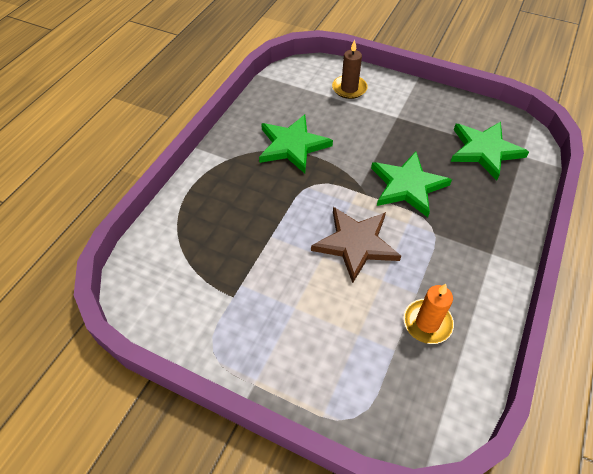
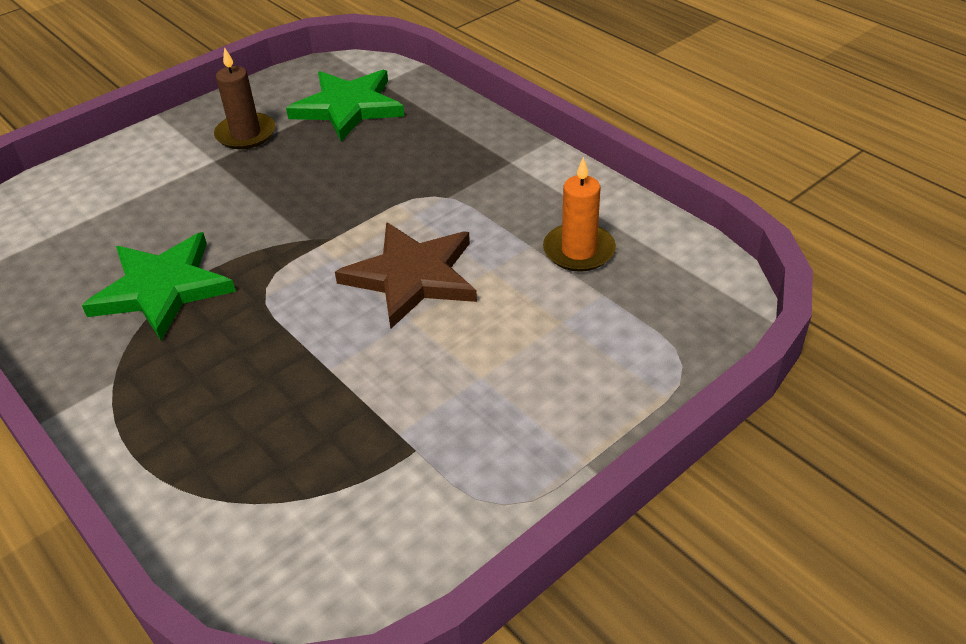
camera: 65 degrees left, 10 degrees down
brown candle [332,40,368,99] -> brown candle moved to [214,47,276,149]
green star [371,152,452,217] -> none

